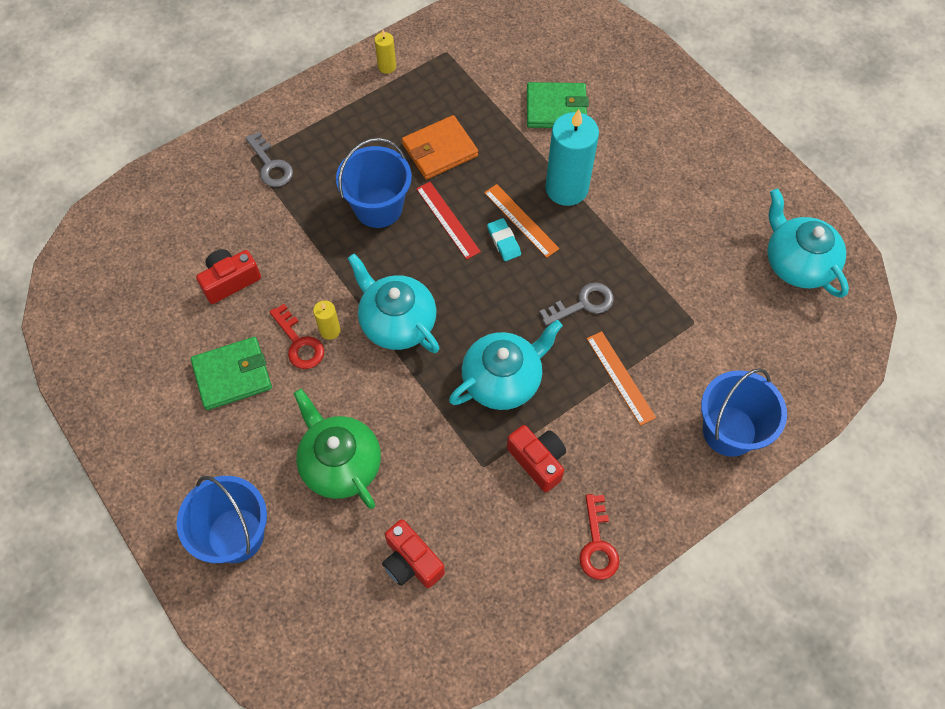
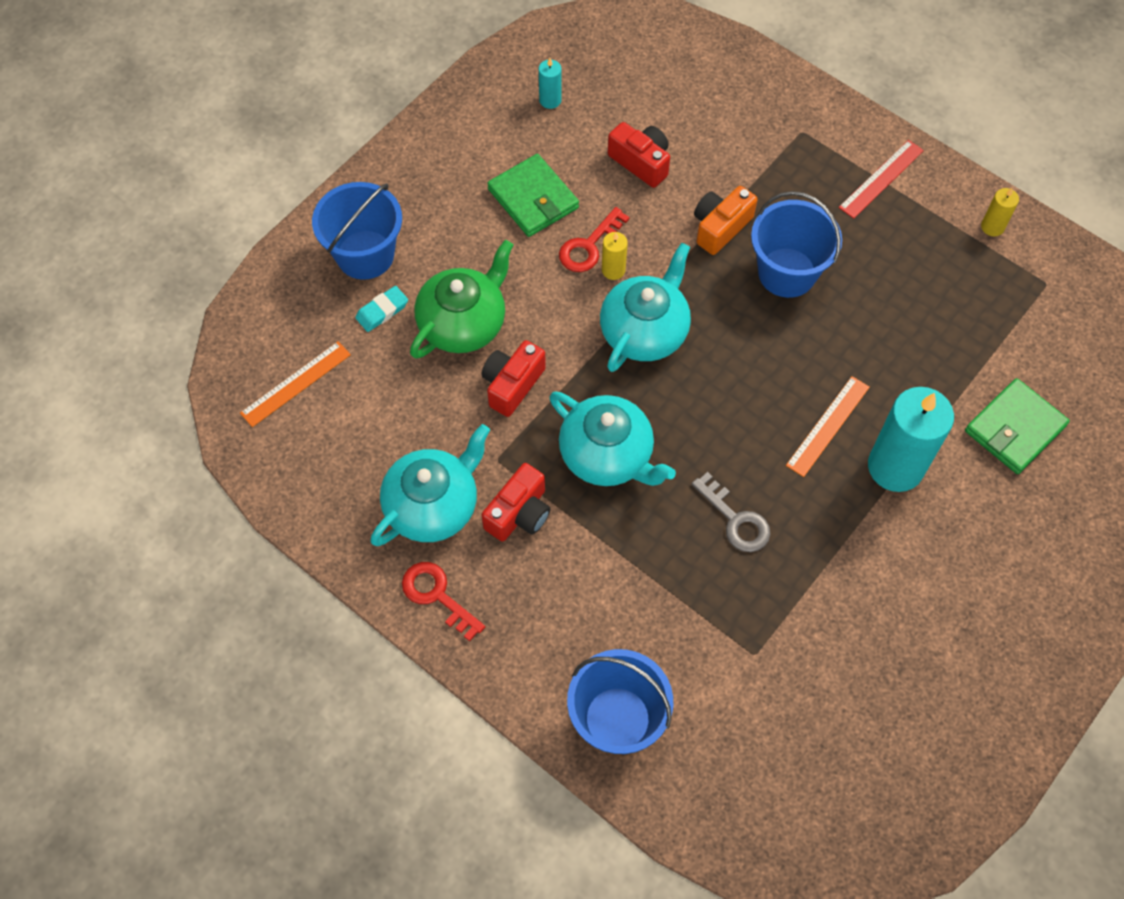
camera: 75 degrees right, 0 degrees up
grey key [245,132,293,187] -> none
red camera [382,519,445,588] -> red camera moved to [482,340,546,417]
orange wallet [402,115,478,180] -> none
red ruler [416,182,481,260] -> red ruler moved to [839,140,924,219]
turquoise eraser [487,218,521,261] -> turquoise eraser moved to [355,286,408,332]
green wallet [527,82,589,128] -> green wallet turned 60 degrees clockwise [965,378,1070,474]
red key [579,494,620,580] -> red key turned 60 degrees clockwise [402,562,485,641]
orange ruler [587,331,656,426] -> orange ruler moved to [240,341,351,427]
turquoise teapot [767,188,849,298] -> turquoise teapot moved to [371,424,490,546]
none -> turquoise candle [539,58,562,109]
none -> orange camera [694,186,758,255]

